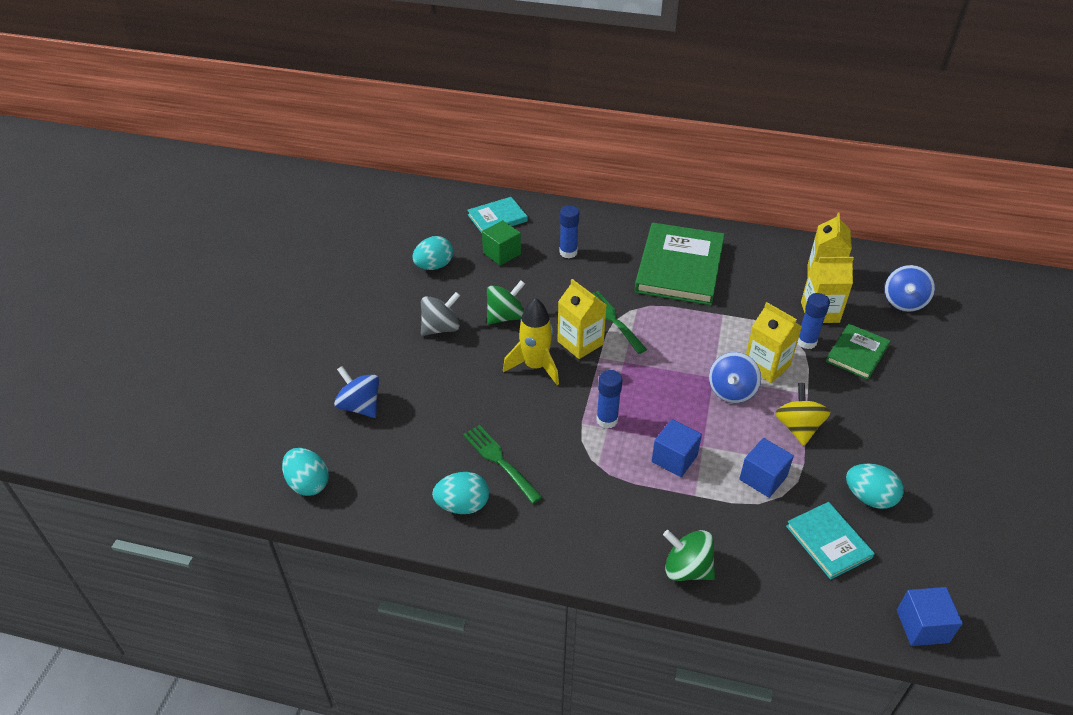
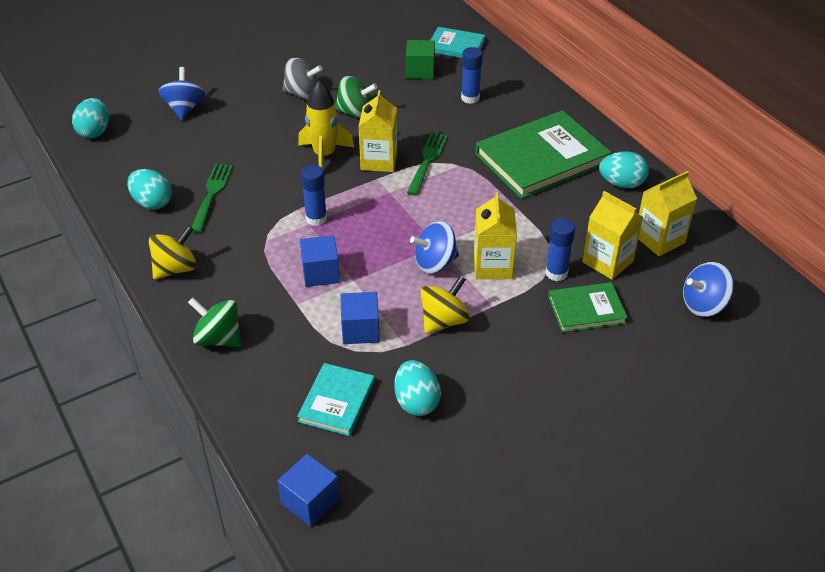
camera: 45 degrees right, 0 degrees up
turquoise egg [413,236,453,270] -> turquoise egg moved to [599,151,649,188]
green spinning top [663,530,715,581] -> green spinning top turned 45 degrees counterclockwise [188,298,242,347]
none -> yellow spinning top [149,226,197,280]

